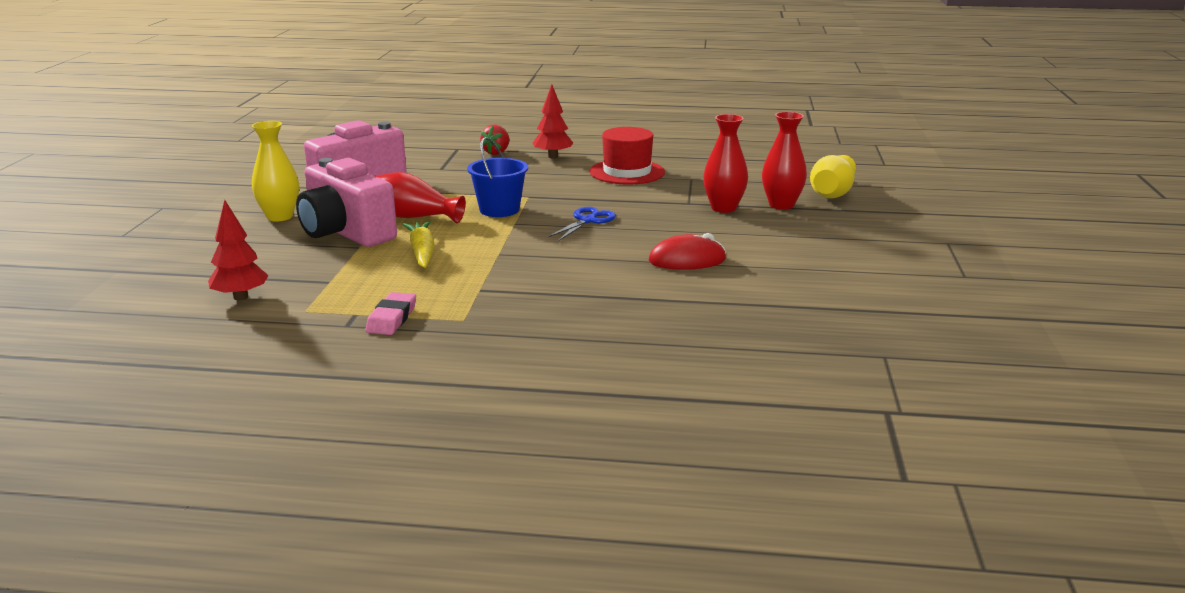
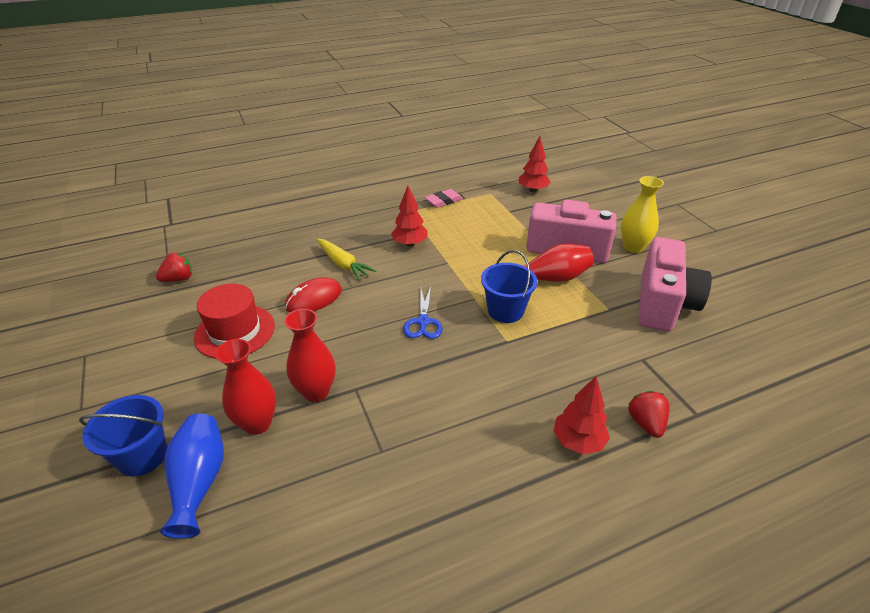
camera: 150 degrees right, 15 degrees up
pink eraser [366,292,416,335] -> pink eraser turned 75 degrees clockwise [425,189,463,208]
yellow carrot [403,221,434,268] -> yellow carrot moved to [317,239,376,281]
red hat [590,127,665,185] -> red hat moved to [194,284,275,359]
yellow vase [810,155,856,198] -> blue vase [160,414,224,539]
none -> blue bucket [79,395,167,477]
none -> red strawberry [156,253,192,282]
none -> red tree [391,186,428,247]

